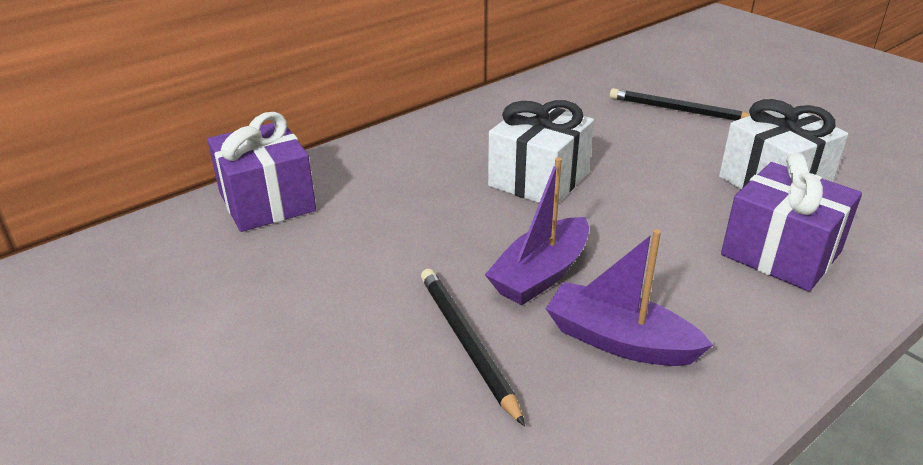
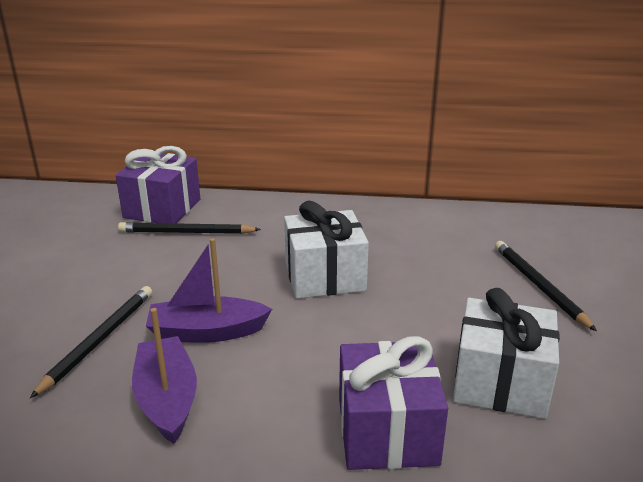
camera: 45 degrees right, 5 degrees down
none -> black pencil [118,222,261,234]

